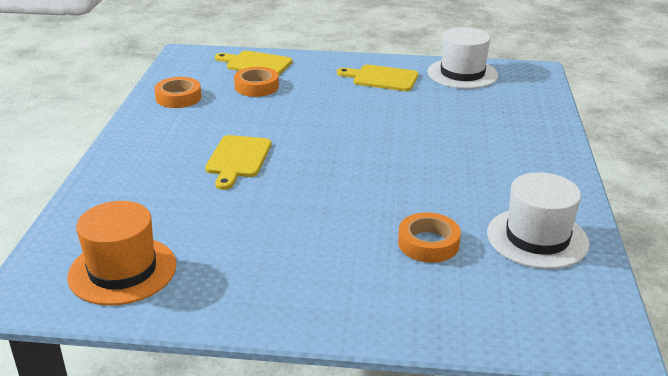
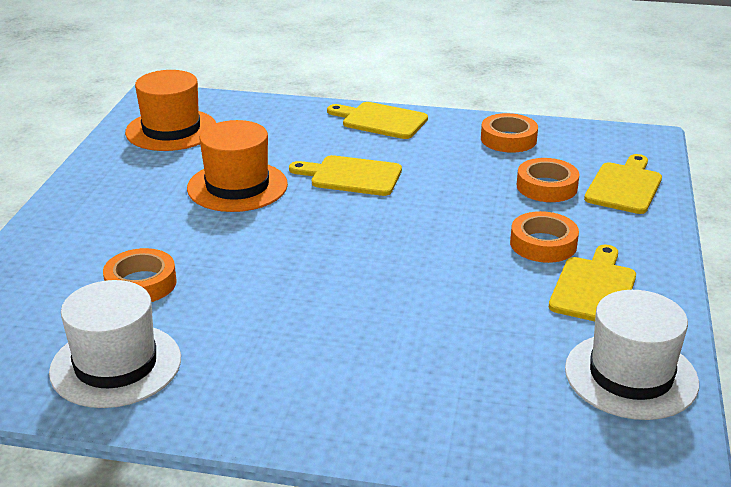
camera: 95 degrees right, 0 degrees up
none -> orange hat [187,120,288,212]
none -> yellow cutting board [327,102,428,139]
none -> orange tape [510,211,579,263]

